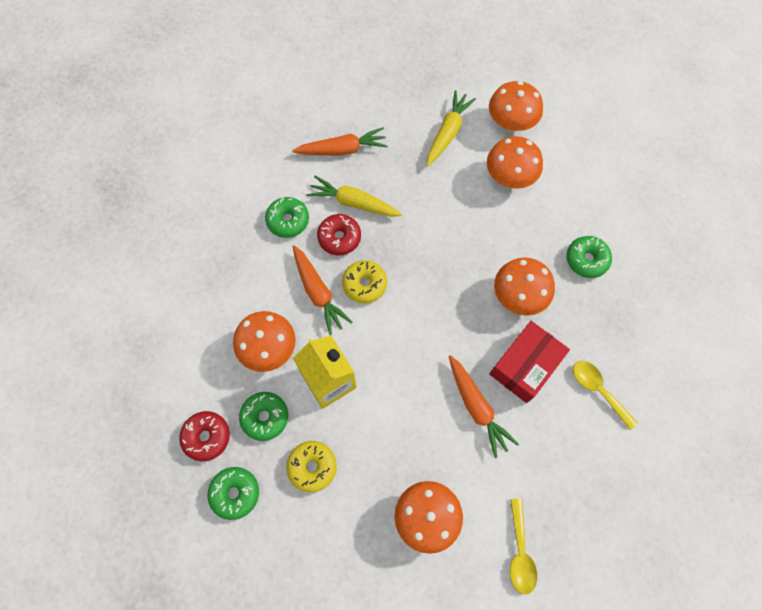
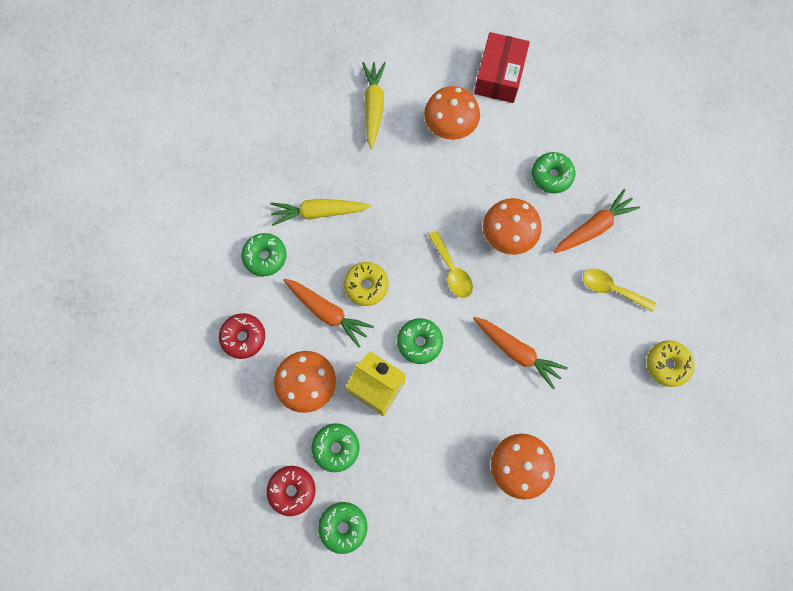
camera: 25 degrees left, 5 degrees up
yellow donut [286,441,337,493] -> yellow donut moved to [647,341,695,387]
orange carrot [292,127,388,155] -> orange carrot moved to [554,189,640,253]
red donut [317,214,361,255] -> red donut moved to [219,313,265,359]
orange mushroom [489,81,543,132] -> none
red box [489,321,570,403] -> red box moved to [474,32,530,103]
yellow spoon [510,499,537,595] -> yellow spoon moved to [428,231,473,298]
none -> green donut [397,318,443,364]

